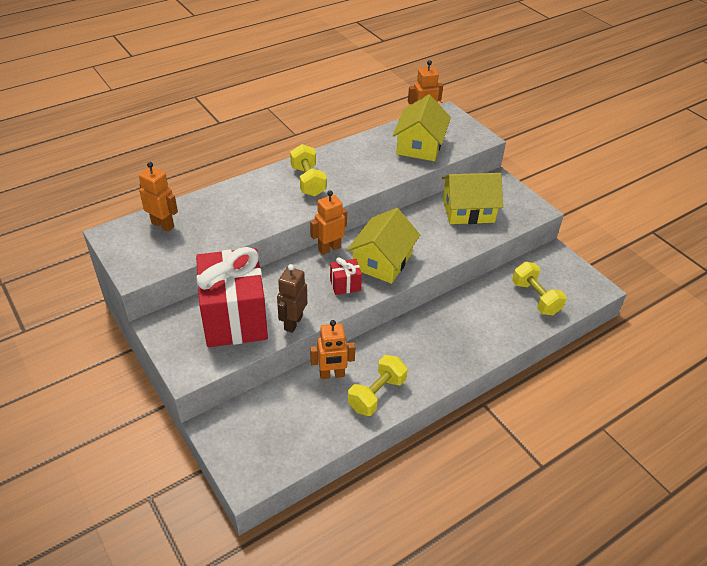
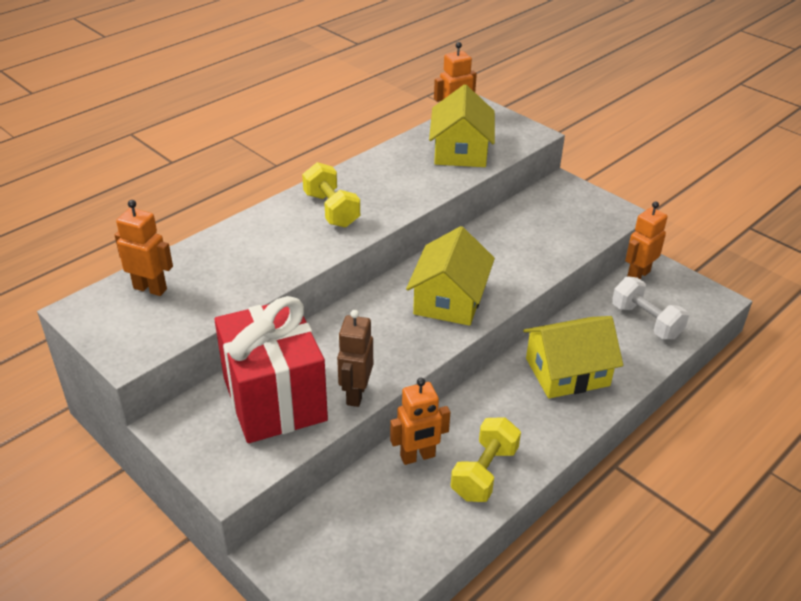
camera: 10 degrees left, 5 degrees down
orange robot [310,190,347,255] -> orange robot moved to [625,202,668,279]
red gift [330,258,362,295] -> none
yellow house [442,173,503,224] -> yellow house moved to [523,316,623,399]
yellow dumbbell [512,262,567,315] -> white dumbbell [612,276,689,340]

